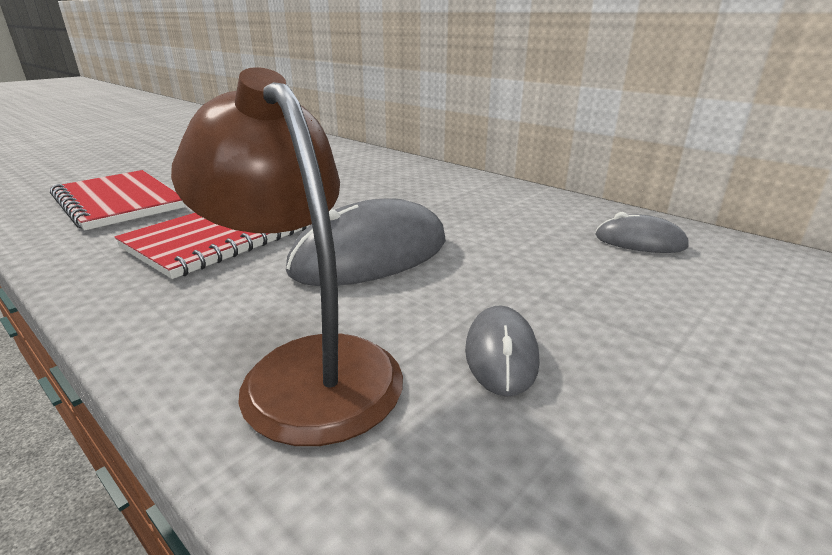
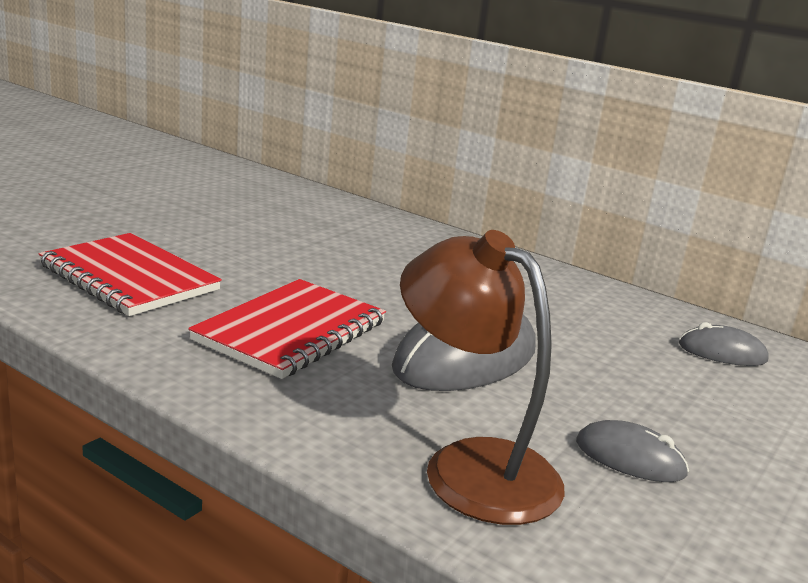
camera: 10 degrees left, 5 degrees down
grey mouse [465,305,539,397] -> grey mouse turned 60 degrees counterclockwise [576,420,689,482]

